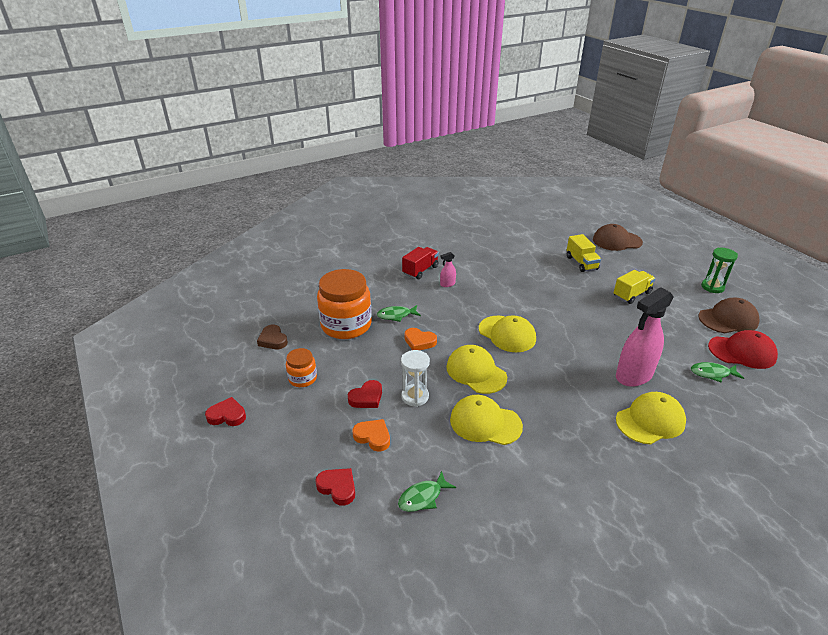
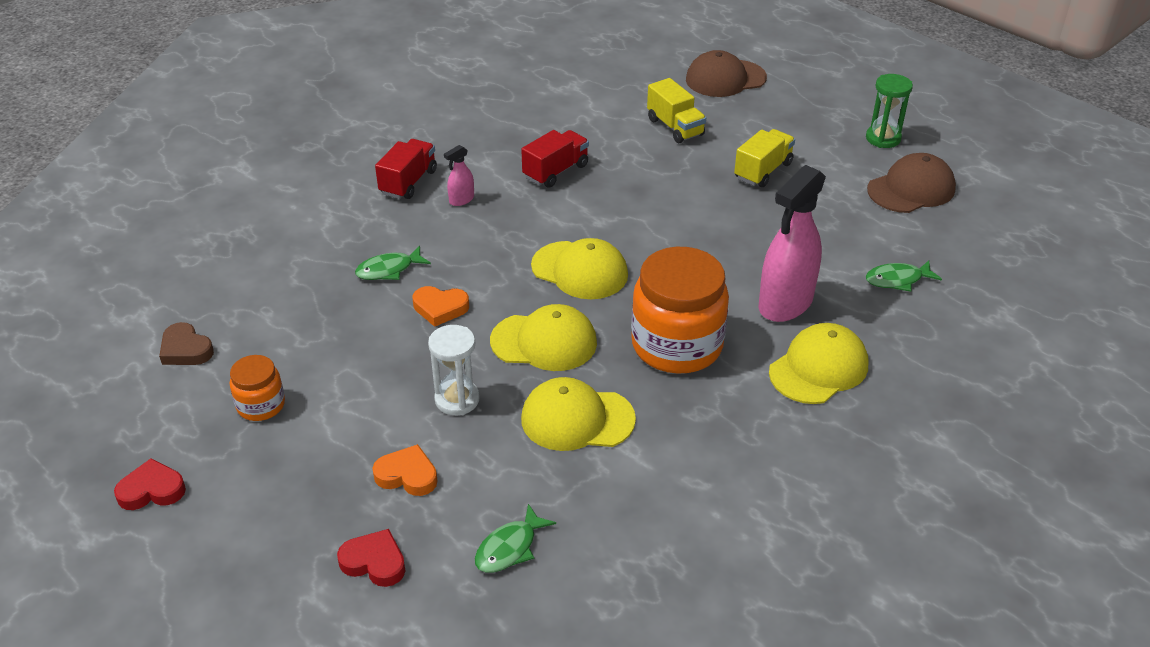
camera: 15 degrees left, 5 degrees up
orange jar [317,269,372,339] -> orange jar moved to [631,247,729,374]
red heart [348,380,382,408] -> none
yellow cap [446,345,507,394] -> yellow cap turned 150 degrees clockwise [490,304,597,371]
red cap [708,330,778,369] -> none
none -> red truck [521,130,589,188]

